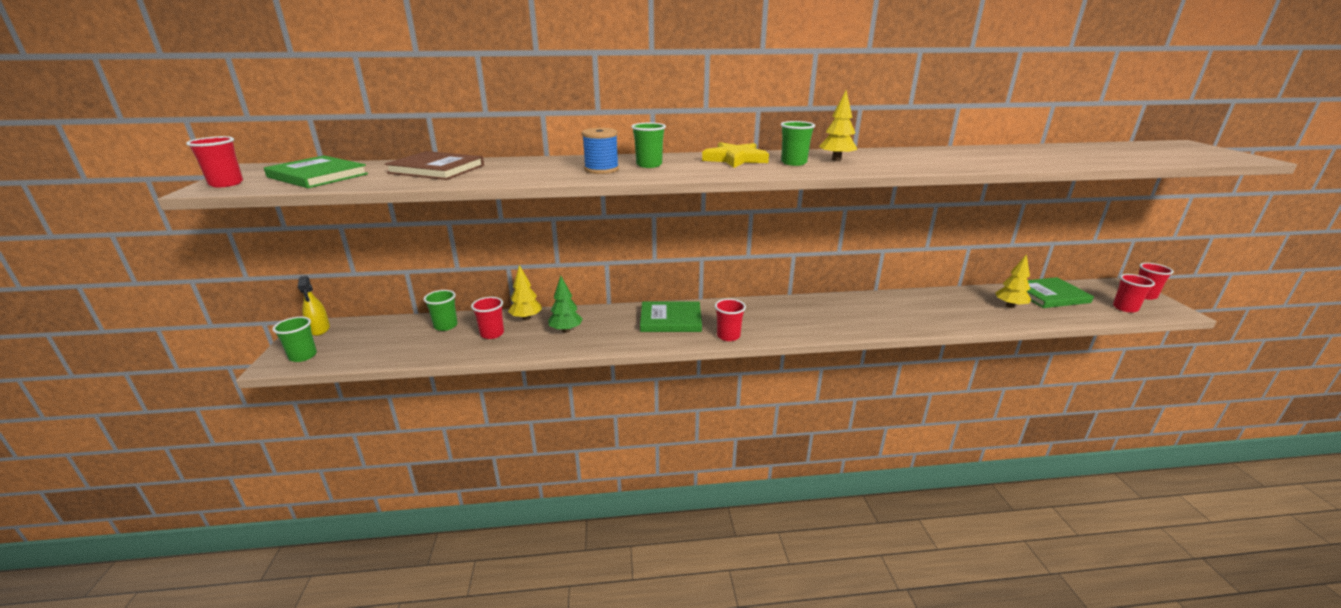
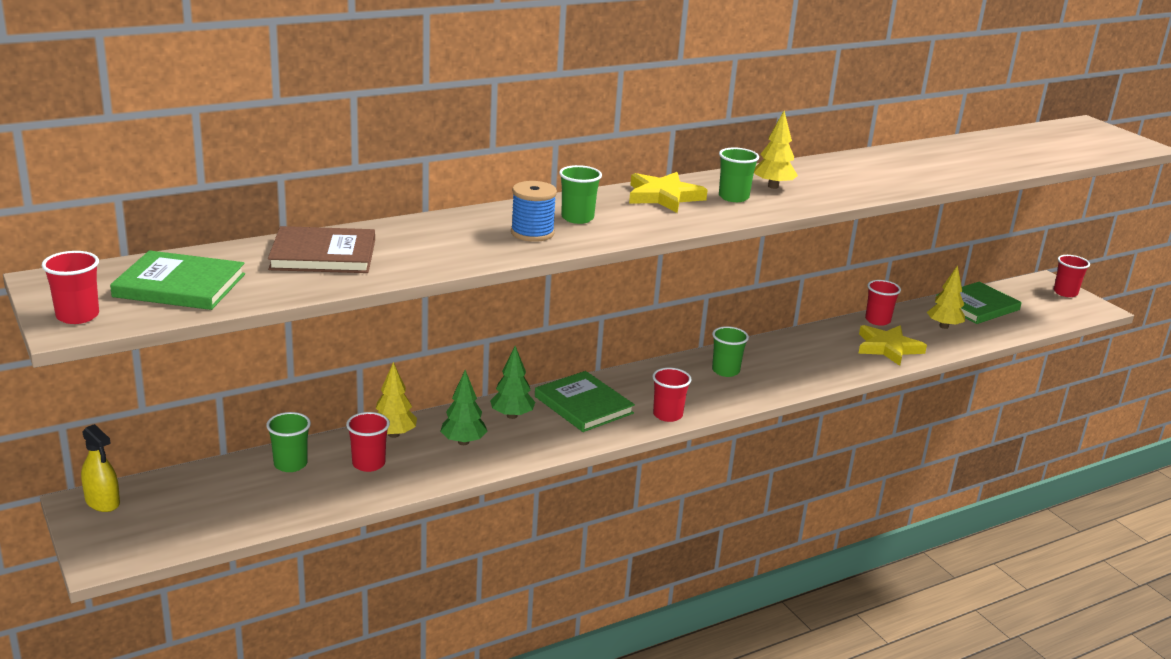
camera: 25 degrees left, 0 degrees up
green cup [273,317,317,362] -> green cup moved to [712,326,749,377]
green book [640,301,702,332] -> green book turned 75 degrees clockwise [535,371,635,432]
red cup [1113,274,1155,313] -> red cup moved to [865,280,901,326]
none -> green tree [490,346,535,419]
none -> yellow star [858,325,927,366]

